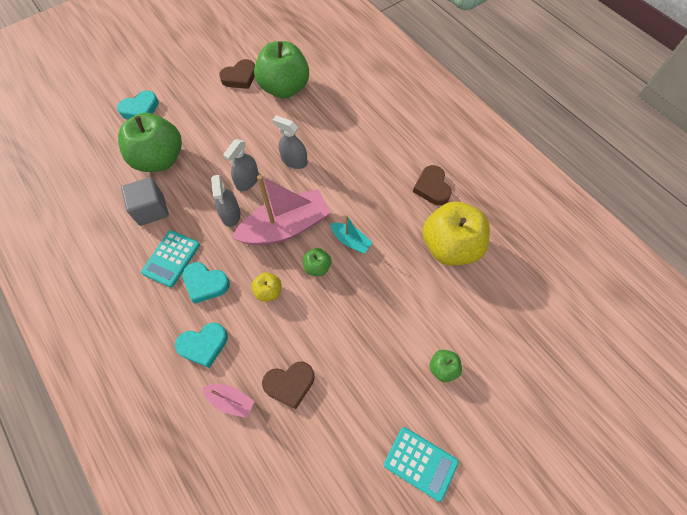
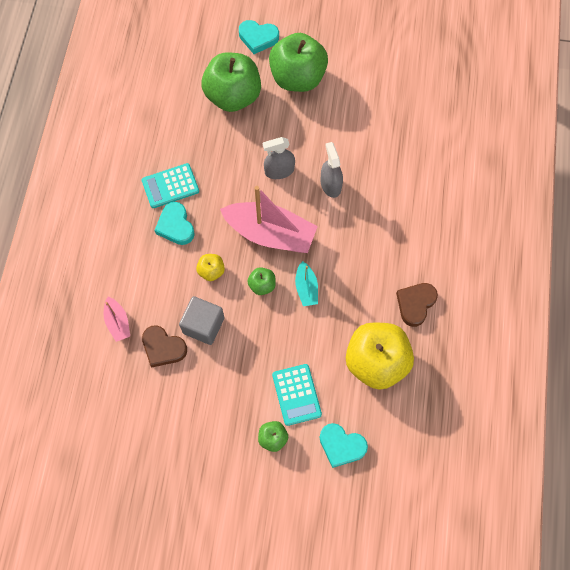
camera: 45 degrees right, 5 degrees up
grey cube [121,177,169,226] -> grey cube moved to [179,296,224,345]
turquoise heart [175,323,228,368] -> turquoise heart moved to [319,423,368,468]
grey spray bottle [211,175,240,227] -> none
brown heart [219,59,255,89] -> none
green apple [254,41,309,99] -> green apple moved to [269,33,328,92]
turquoise calculator [384,427,459,502] -> turquoise calculator moved to [272,364,322,426]

